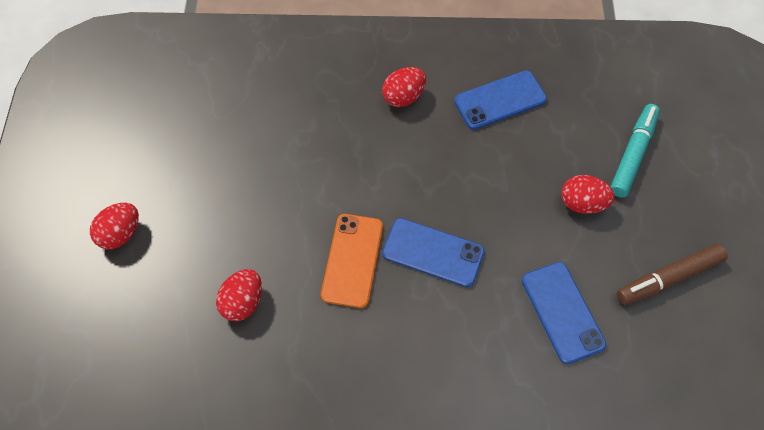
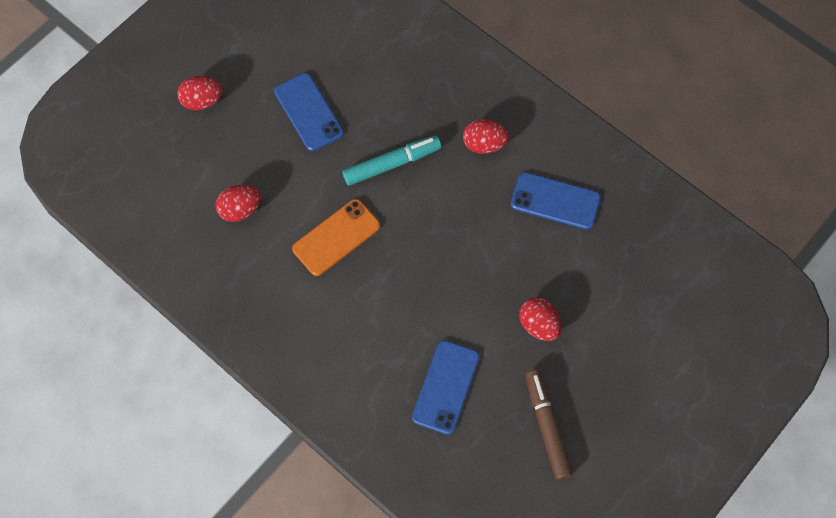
camera: 40 degrees right, 5 degrees up
blue phone [382,218,485,287] -> blue phone moved to [274,73,344,151]
turquoise marker [610,104,660,198] -> turquoise marker moved to [342,136,441,186]
brown marker [617,244,728,305] -> brown marker turned 60 degrees clockwise [525,369,573,480]

